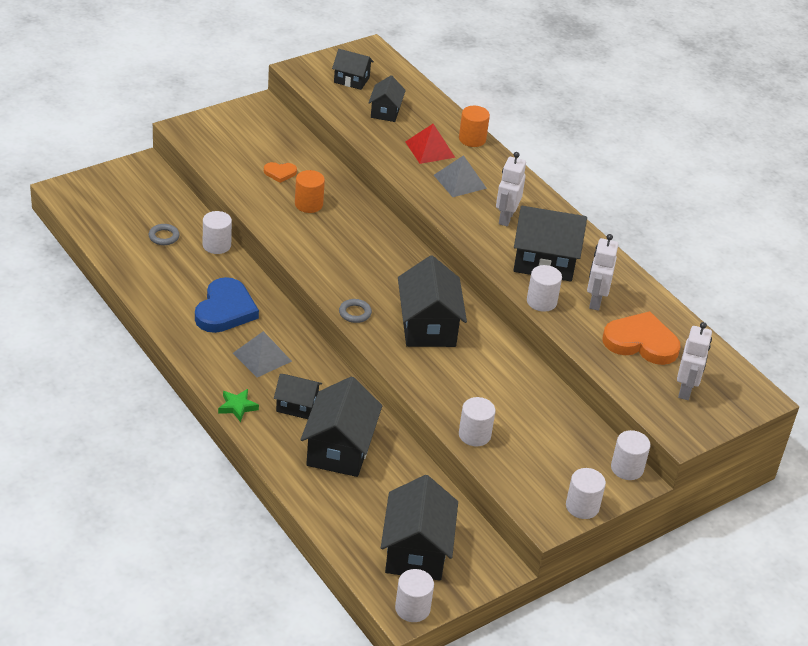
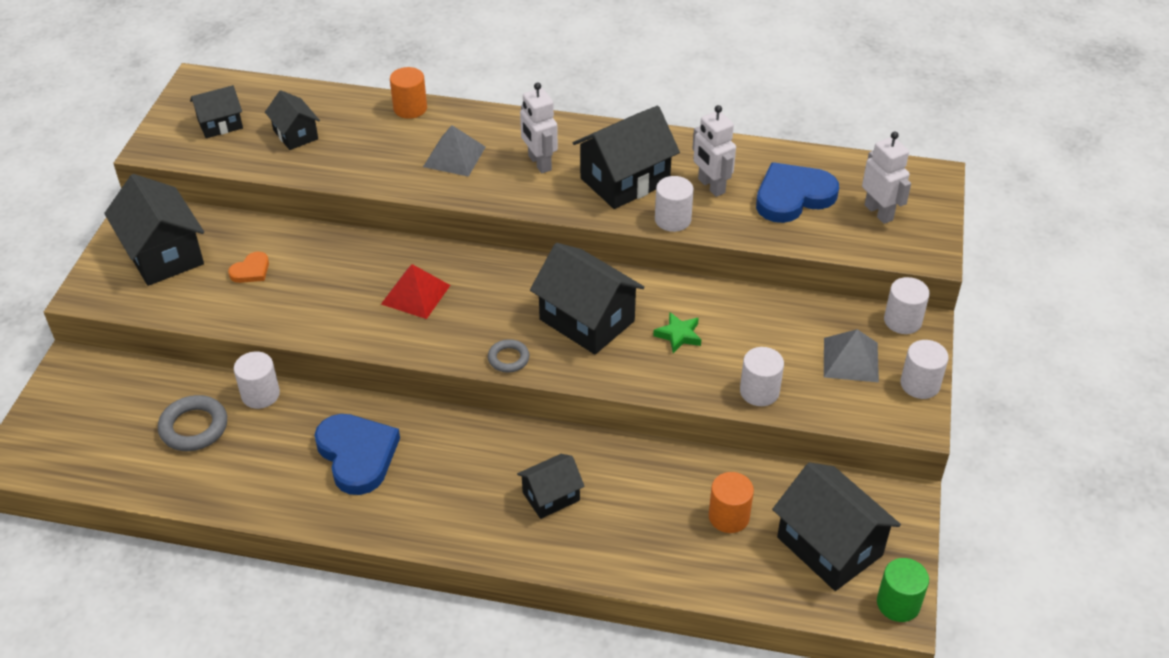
camera: 40 degrees left, 5 degrees up
grey ring [149,224,180,245] -> grey ring [158,395,227,451], size x1.63
green star [218,389,259,422] -> green star moved to [653,312,701,353]
grey pyramid [233,331,292,378] -> grey pyramid moved to [824,329,879,382]
orange cylinder [295,170,325,213] -> orange cylinder moved to [709,472,754,533]
black house [301,376,382,477] -> black house moved to [104,174,204,286]
white cylinder [395,569,434,622] -> green cylinder [877,558,929,622]
red pyramid [405,124,455,164] -> red pyramid moved to [381,264,450,319]
orange heart [603,311,680,365] -> blue heart [756,162,839,223]

